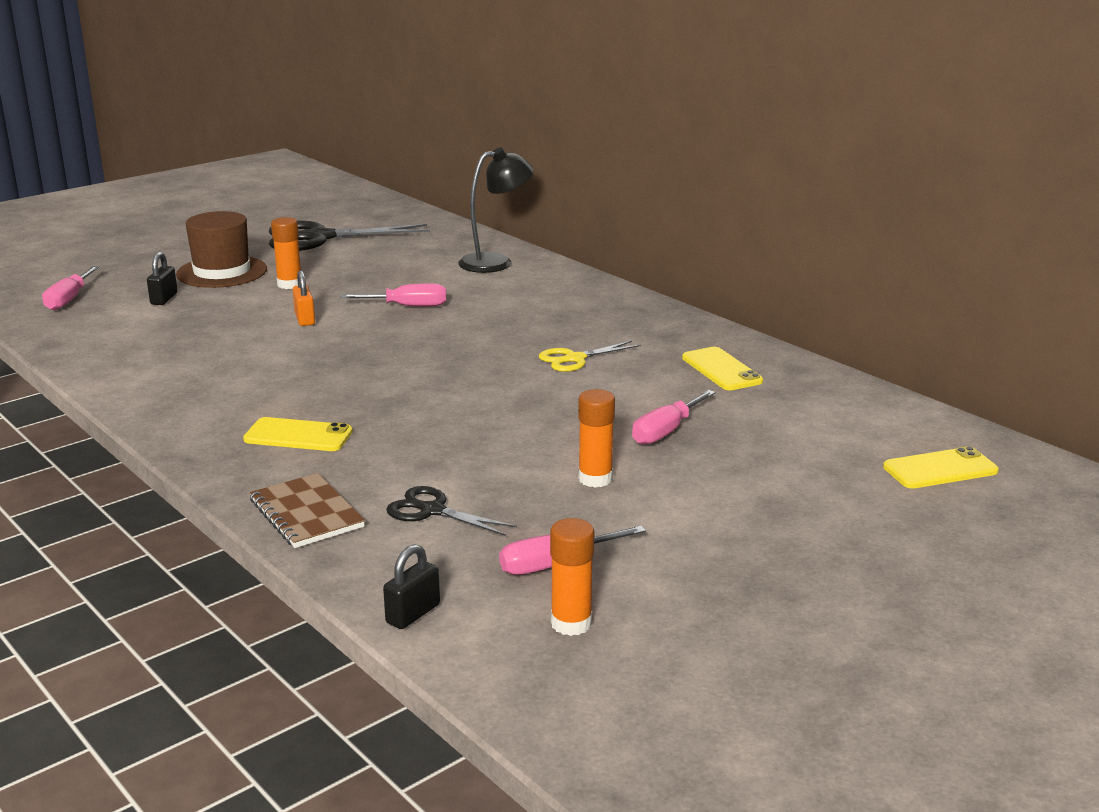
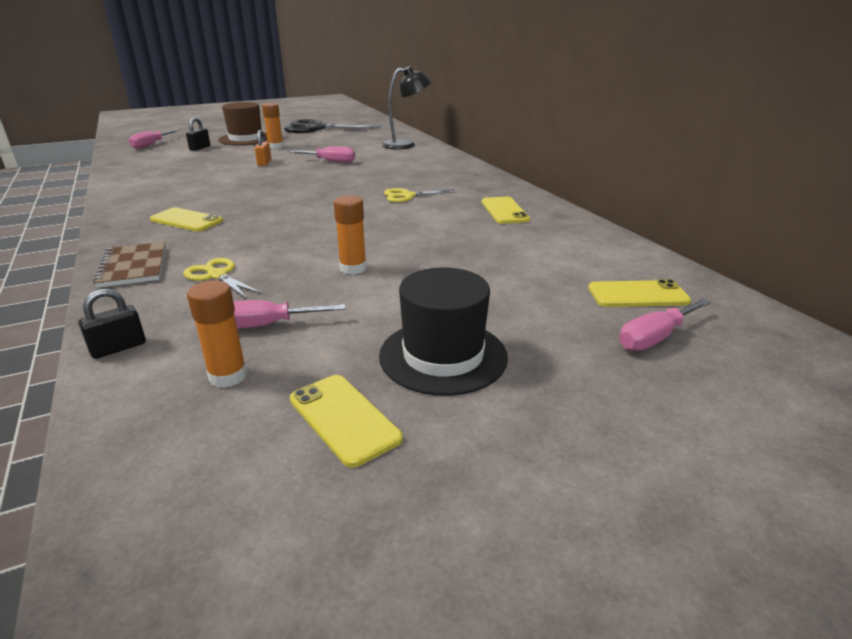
camera: 15 degrees right, 5 degrees up
black scissors [386,486,517,536] -> yellow scissors [183,258,262,299]
pink screwdriver [632,390,715,445] -> pink screwdriver moved to [619,299,711,351]
none -> yellow phone [290,375,403,468]
none -> black hat [379,267,508,396]

